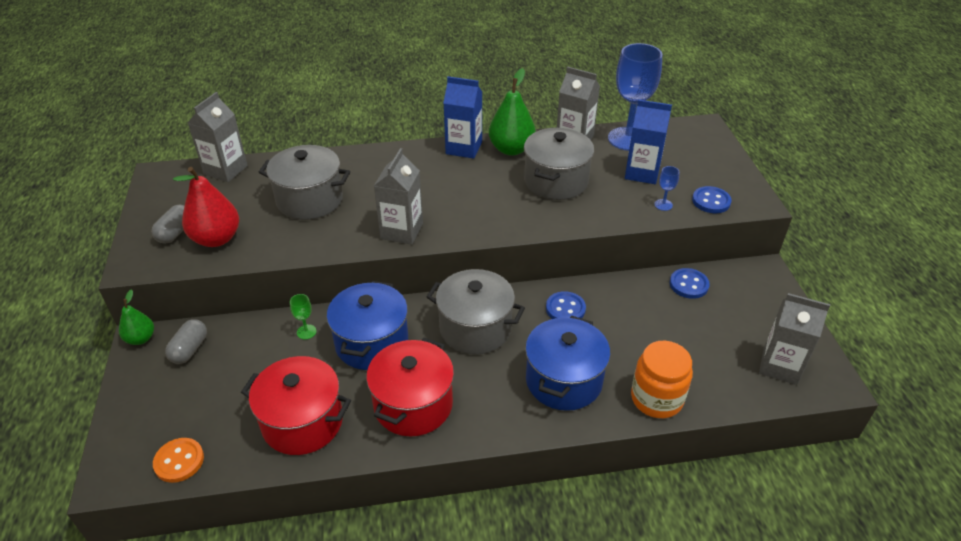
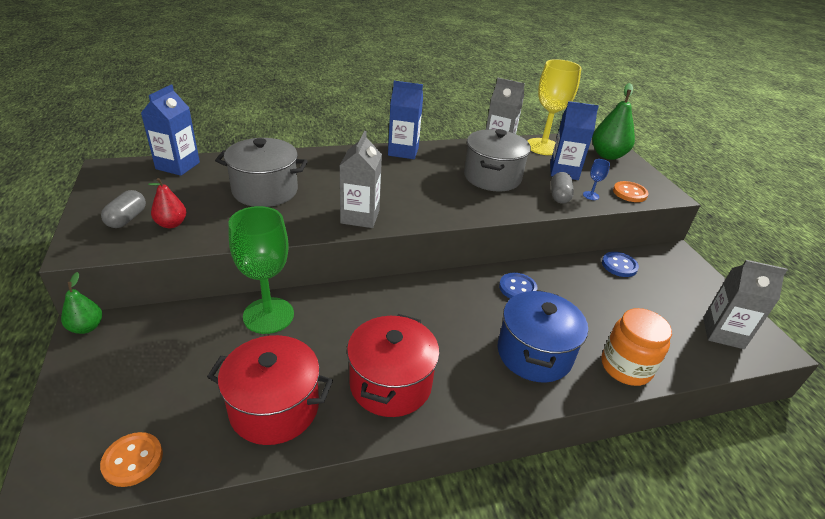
camera: 10 degrees left, 5 degrees down
grey capsule [165,319,207,364] -> grey capsule moved to [551,172,574,204]
red pear [173,167,239,247] -> red pear [148,178,186,228], size x0.59
grey carton [188,92,248,182] -> blue carton [141,85,200,176]
green goblet [290,294,317,339] -> green goblet [229,206,294,334], size x2.49
blue pot [327,281,408,370] -> none
grey pot [427,269,525,355] -> none
green pear [489,68,536,155] -> green pear moved to [592,83,635,160]
blue goblet [608,43,662,151] -> yellow goblet [527,59,582,155]
blue button [692,186,732,213] -> orange button [613,181,649,202]

